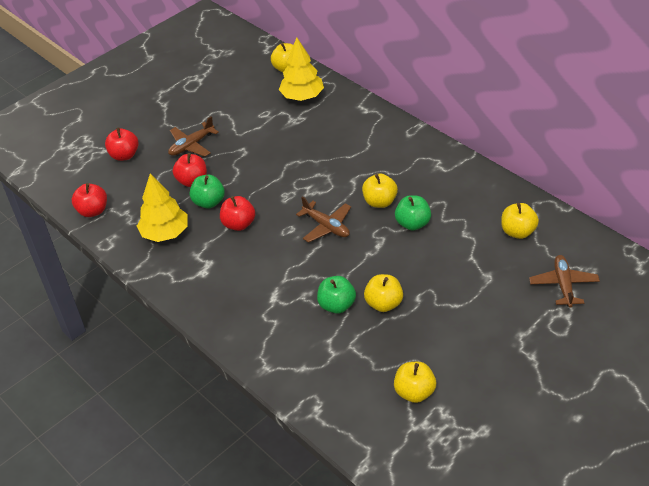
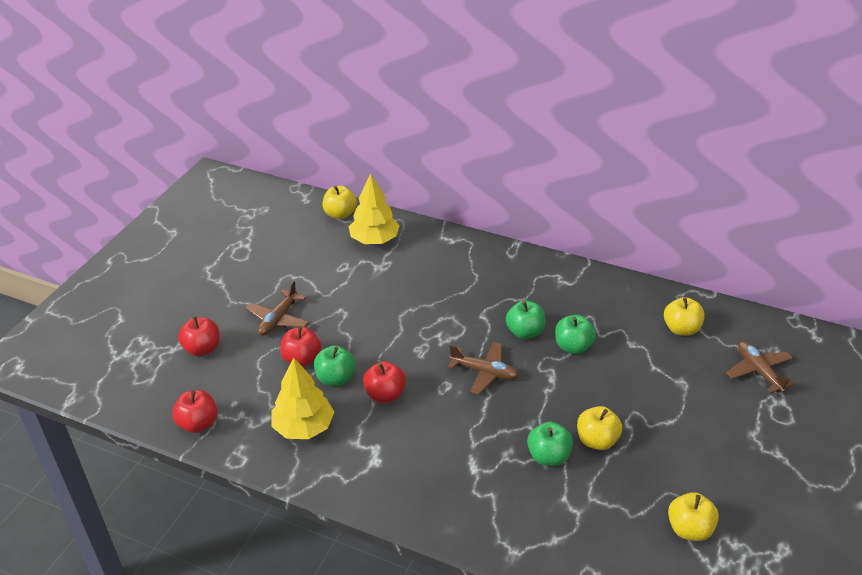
camera: 25 degrees left, 5 degrees down
yellow apple [362,174,398,208] -> green apple [506,300,545,339]

